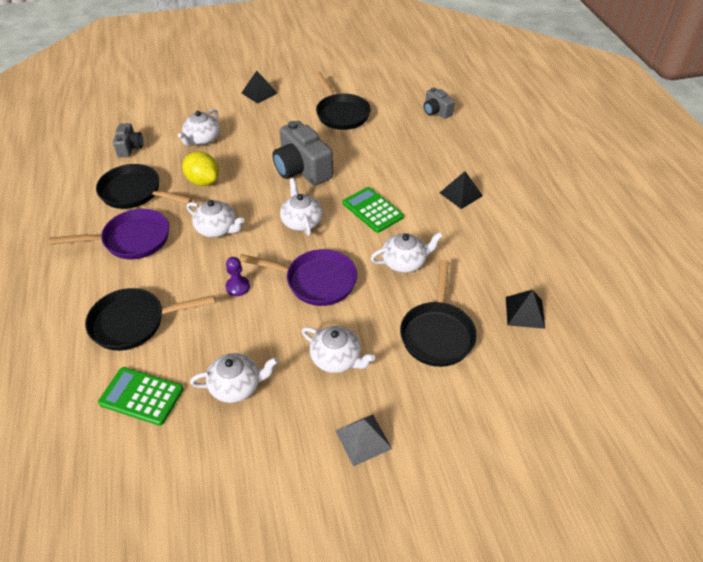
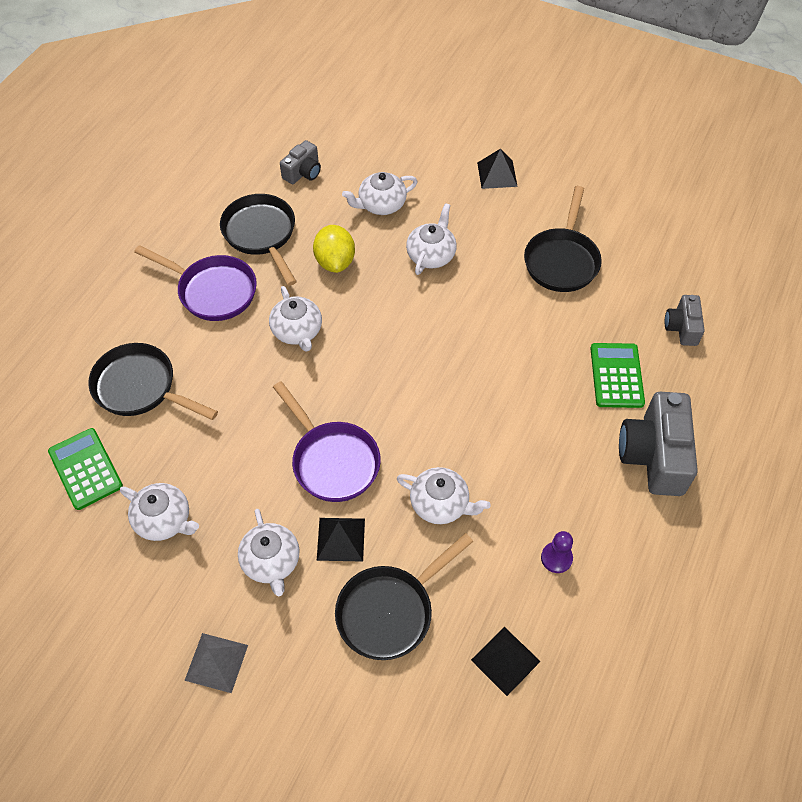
camera: 40 degrees right, 10 degrees up
purple pawn [226,257,250,296] -> purple pawn moved to [541,531,573,573]
grey camera [272,121,333,186] -> grey camera moved to [619,392,698,496]
white teapot [280,178,323,236] -> white teapot moved to [406,203,457,275]
green calculator [343,187,404,233] -> green calculator moved to [590,343,645,408]
black pyramid [440,171,483,209] -> black pyramid moved to [317,518,365,562]

